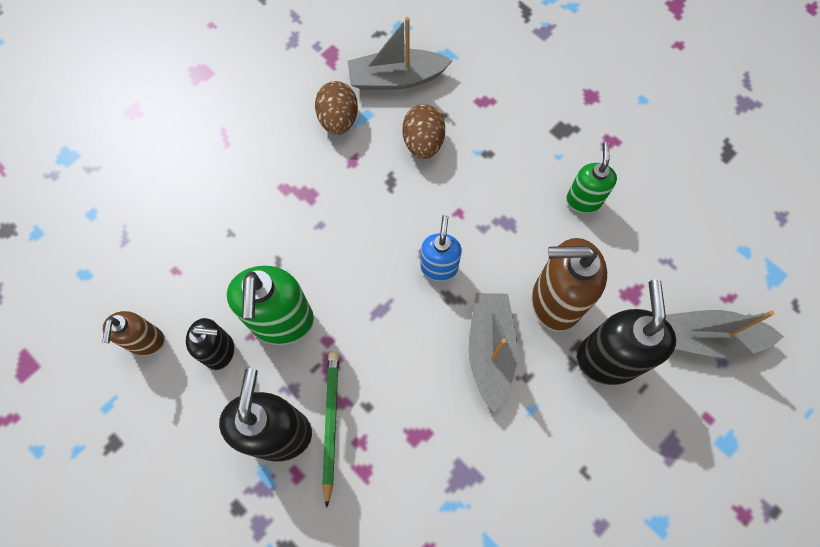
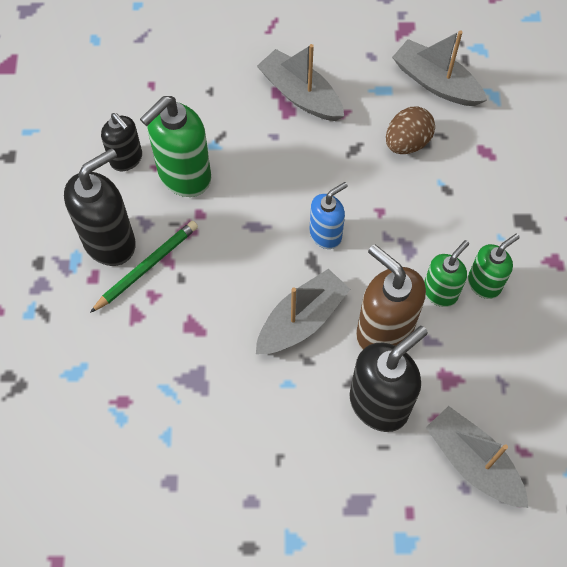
camera: 45 degrees right, 5 degrees down
brown soap dispenser [102,311,165,356] -> none
brown egg [315,81,358,135] -> none
none -> grey boat [257,44,344,121]
none -> green soap dispenser [424,240,469,307]

